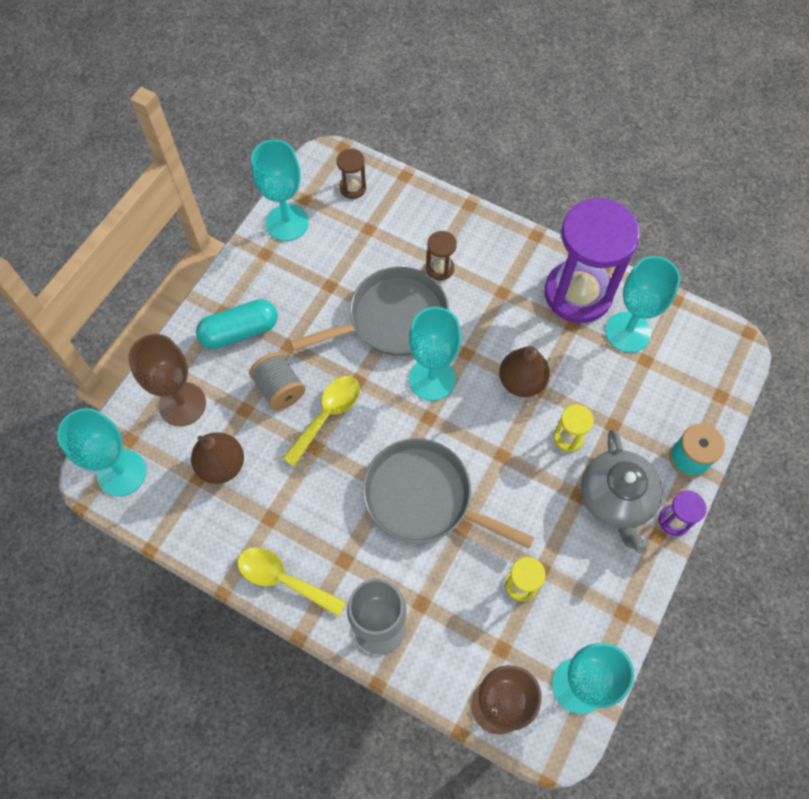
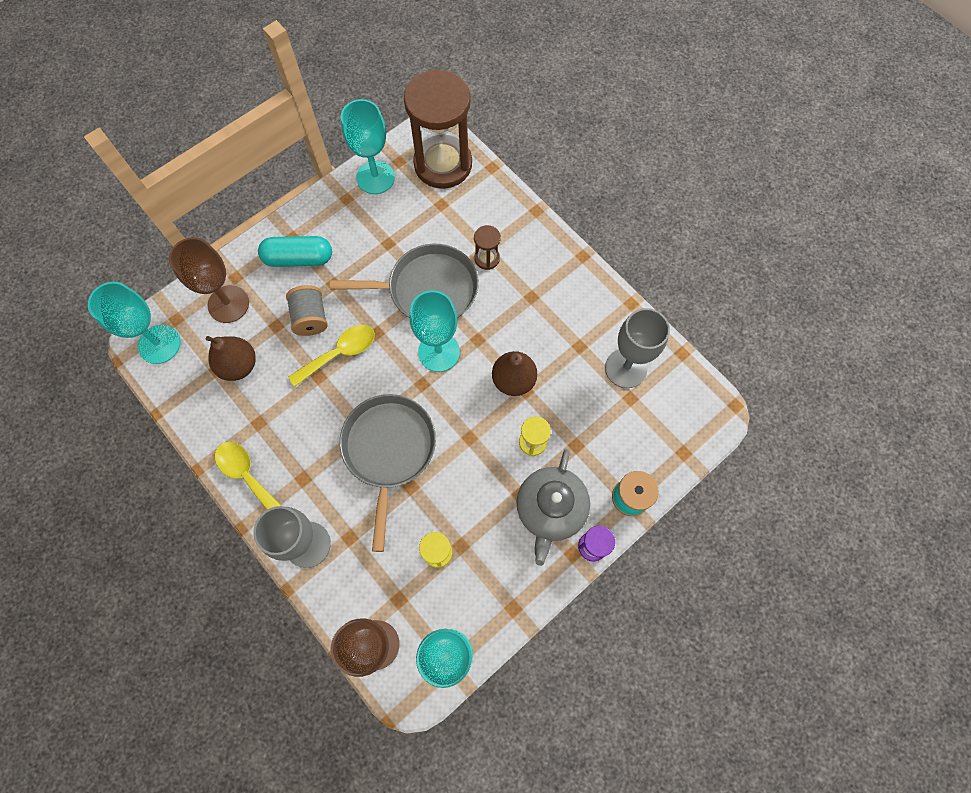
camera: 20 degrees right, 5 degrees up
brown hourglass [337,149,366,199] -> brown hourglass [404,69,472,189], size x2.40
grey pan [363,438,534,549] -> grey pan turned 45 degrees clockwise [339,394,436,552]
purple hourglass [544,198,640,323] -> none
turquoise goblet [605,256,680,353] -> grey goblet [605,308,670,388]

